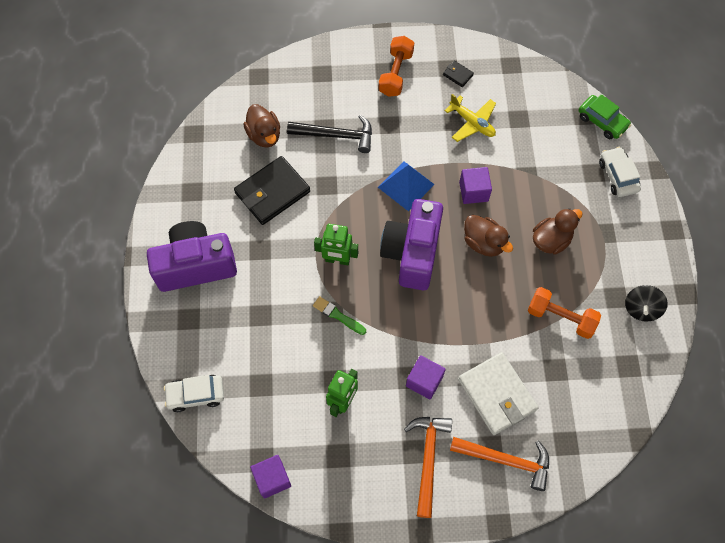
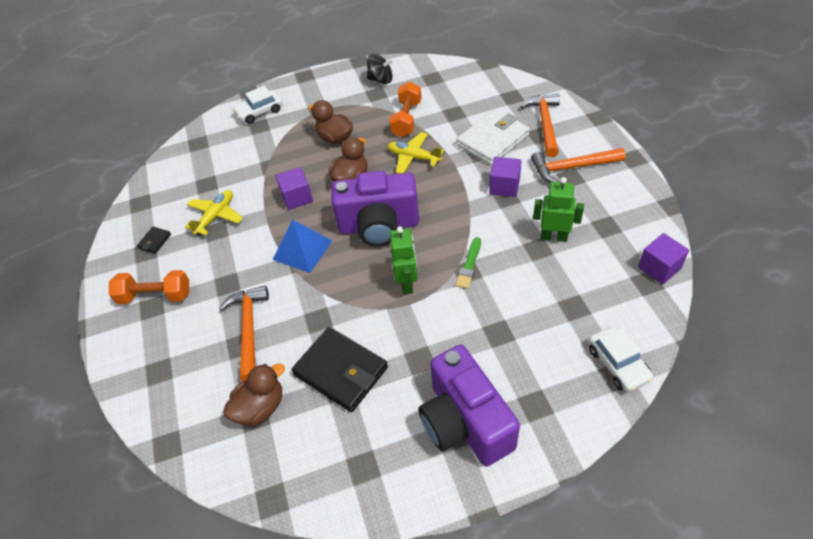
camera: 100 degrees left, 15 degrees down
black hammer [287,115,372,153] -> orange hammer [219,286,269,382]
green car [579,94,631,139] -> none
none -> yellow plane [387,132,444,174]

